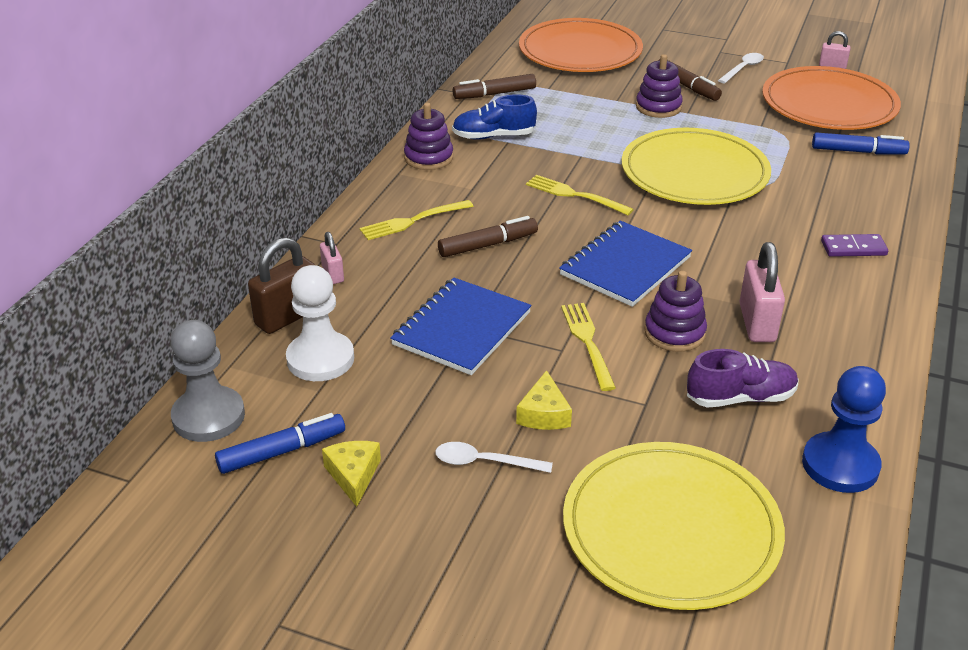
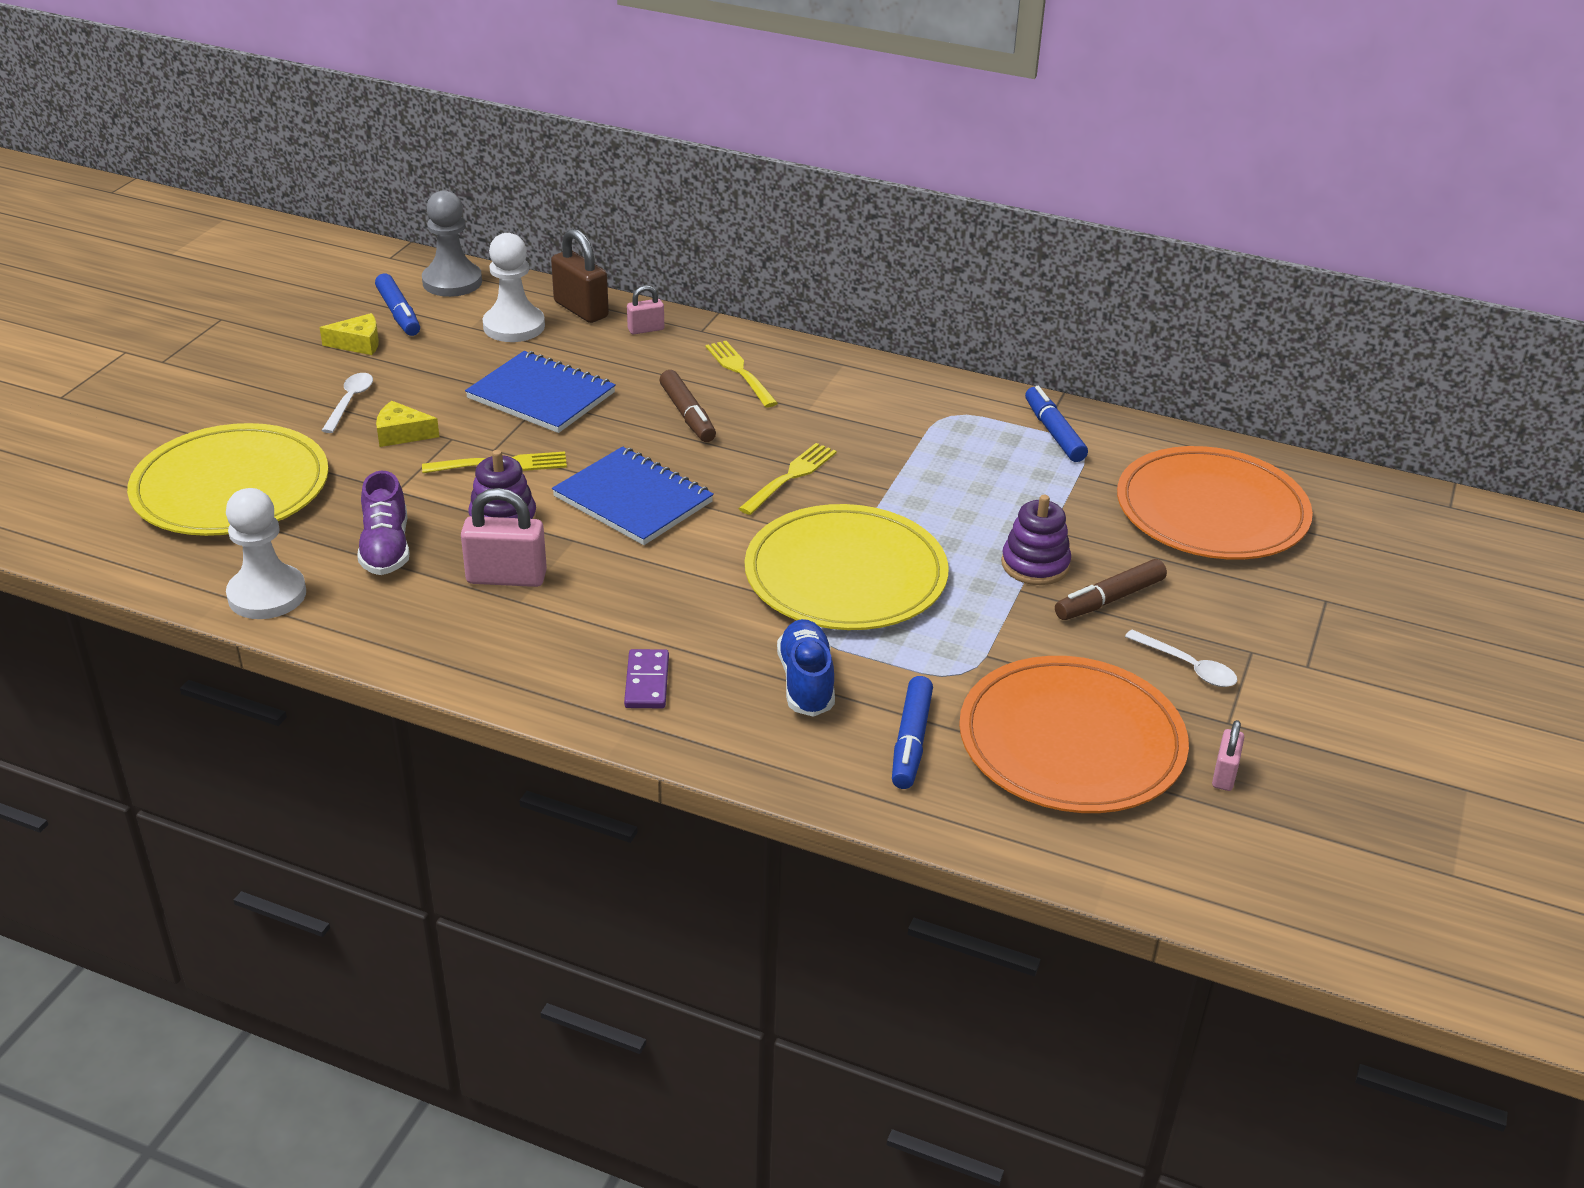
camera: 90 degrees right, 0 degrees up
purple stacking toy [404,103,453,170] -> none
blue shoe [452,94,537,140] -> blue shoe moved to [777,619,835,717]
brown marker [453,74,536,99] -> blue marker [1025,386,1088,462]
blue pawn [802,366,886,493] -> white pawn [226,488,306,619]

